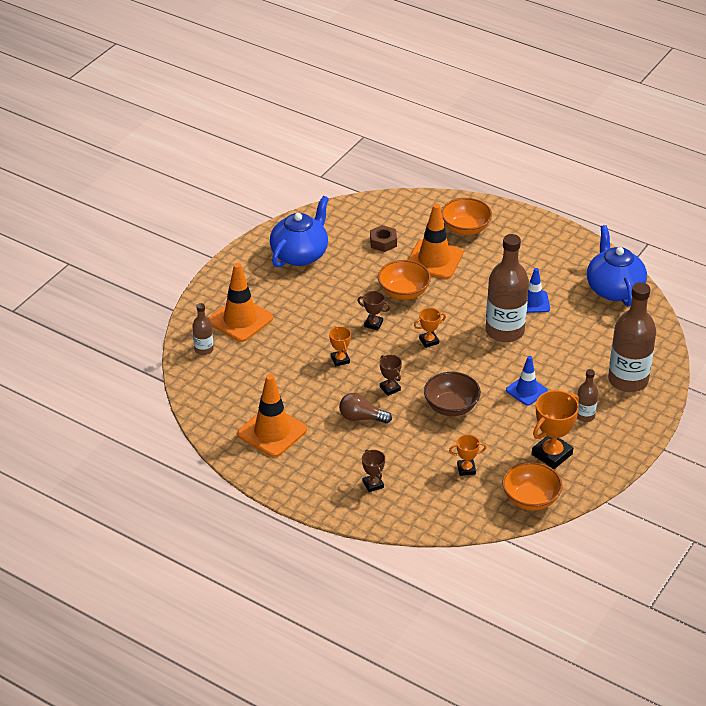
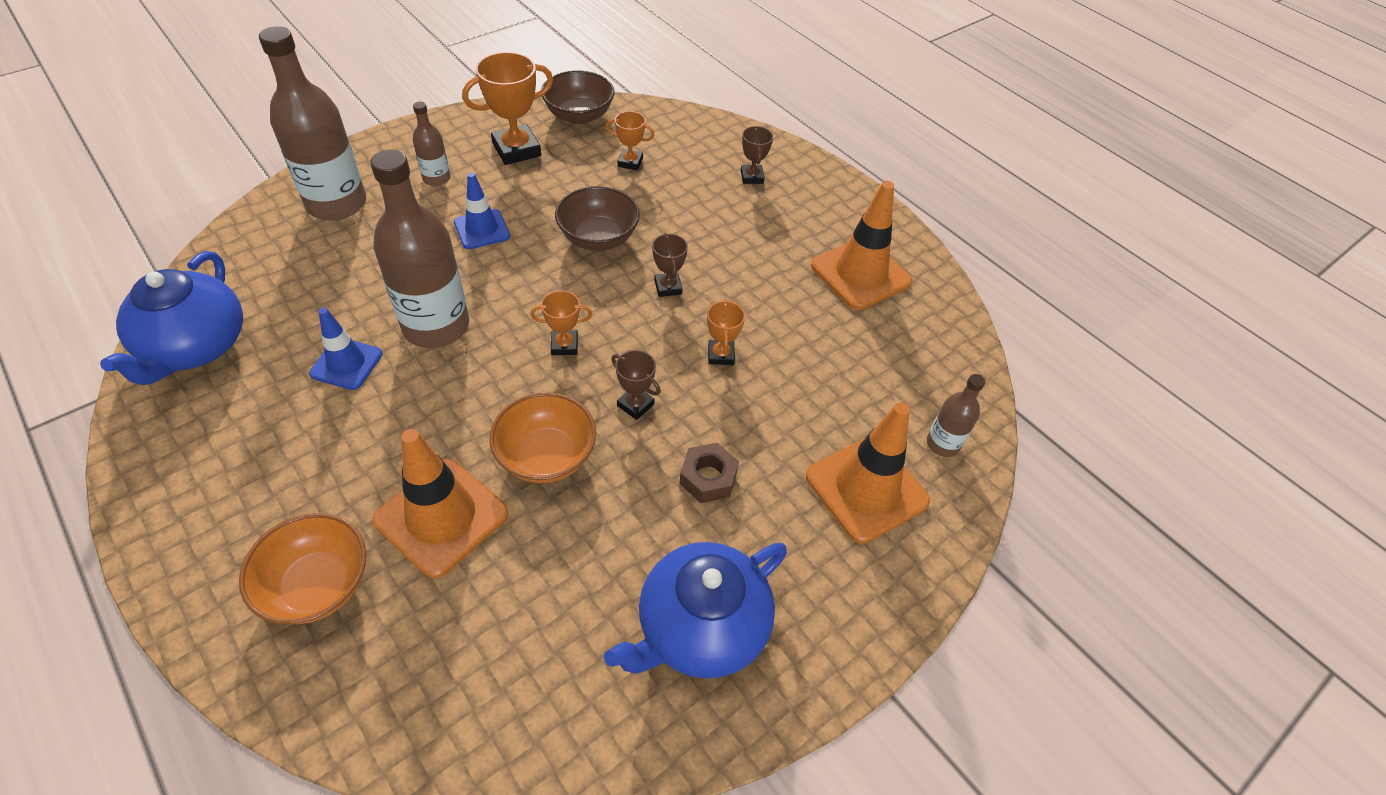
camera: 165 degrees left, 10 degrees up
brown light bulb [339,393,392,424] -> none
brown nut [370,225,397,252] -> brown nut moved to [679,443,739,503]
orange bowl [502,462,563,511] -> brown bowl [541,70,614,124]

